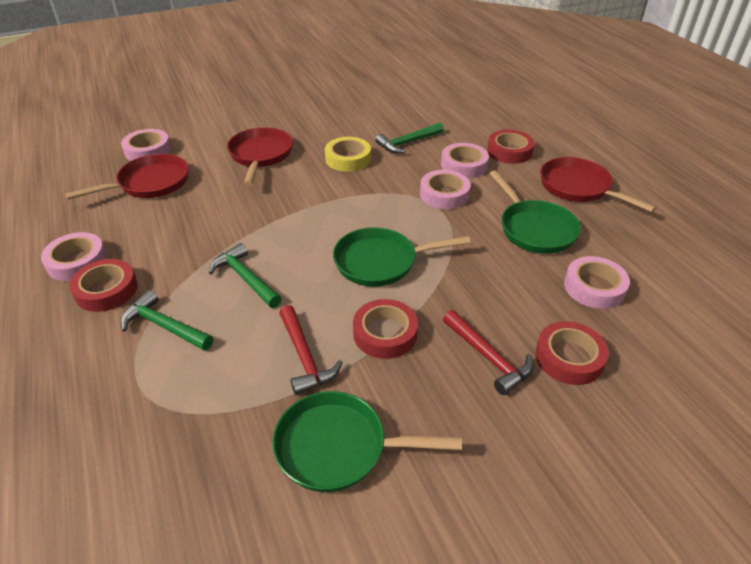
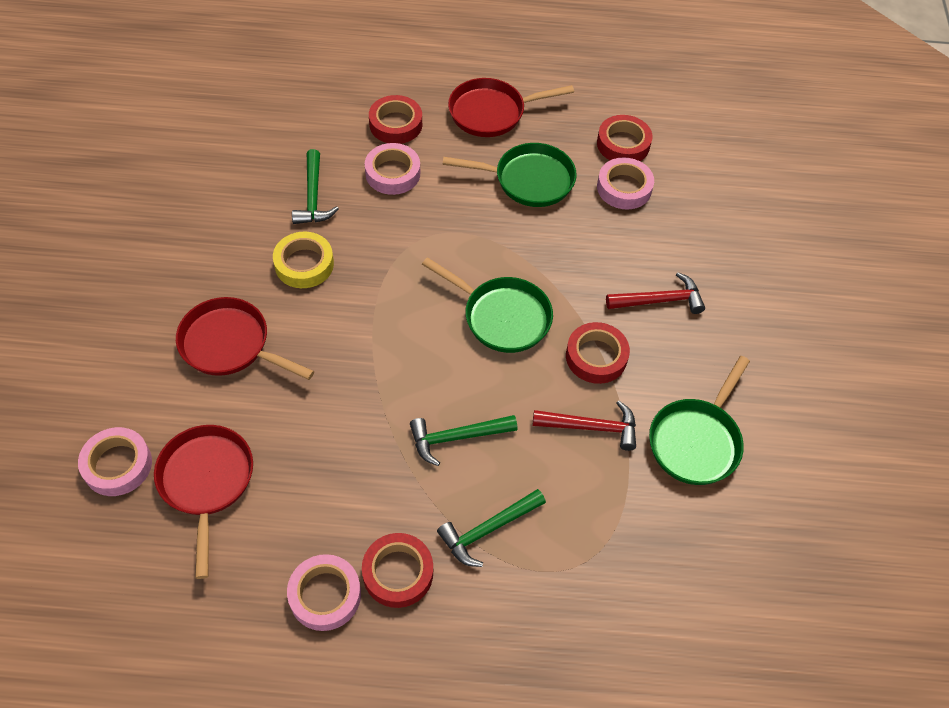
camera: 65 degrees left, 15 degrees up
green pan [333,227,471,287] -> green pan turned 75 degrees counterclockwise [422,257,553,353]
pink tape [420,170,471,209] -> none
red tape [535,321,609,385] -> red tape moved to [597,115,653,161]

